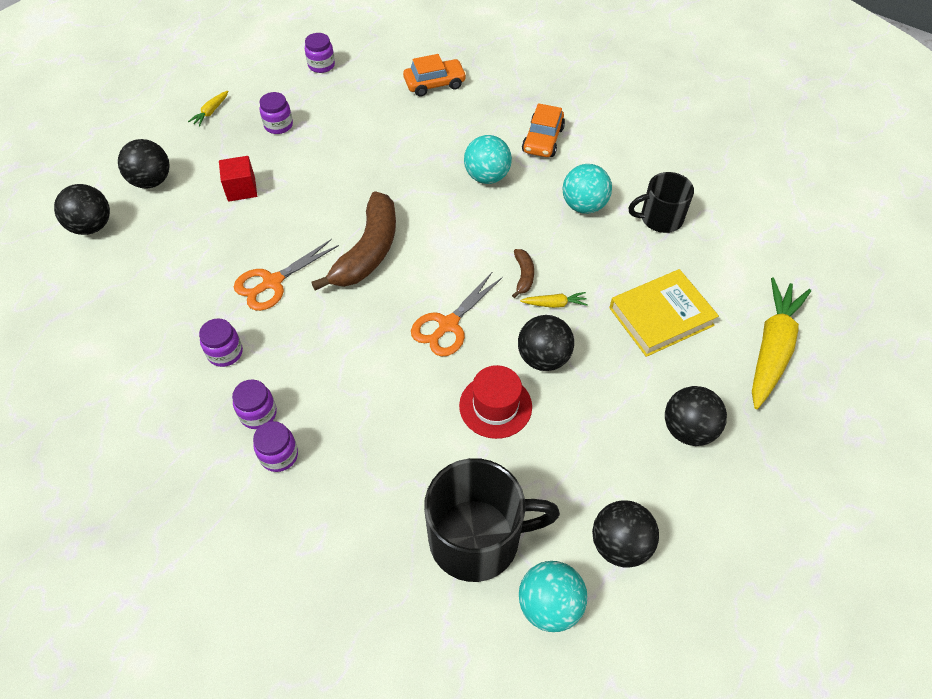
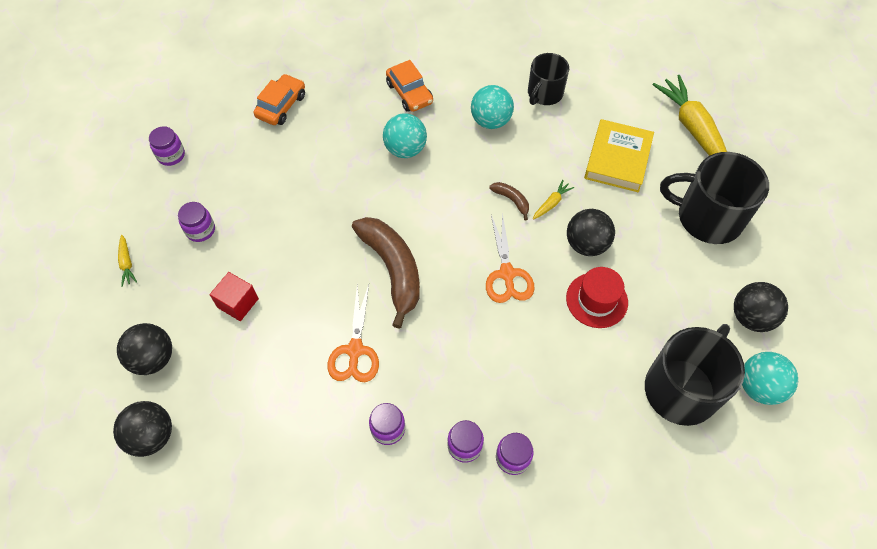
camera: 45 degrees left, 5 degrees up
black ball [665,386,727,446] -> black mug [660,152,769,244]

